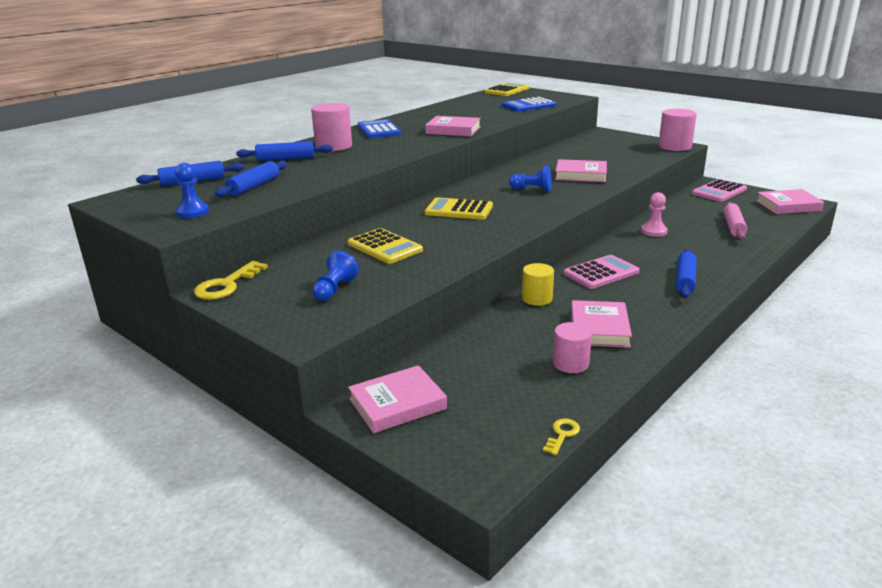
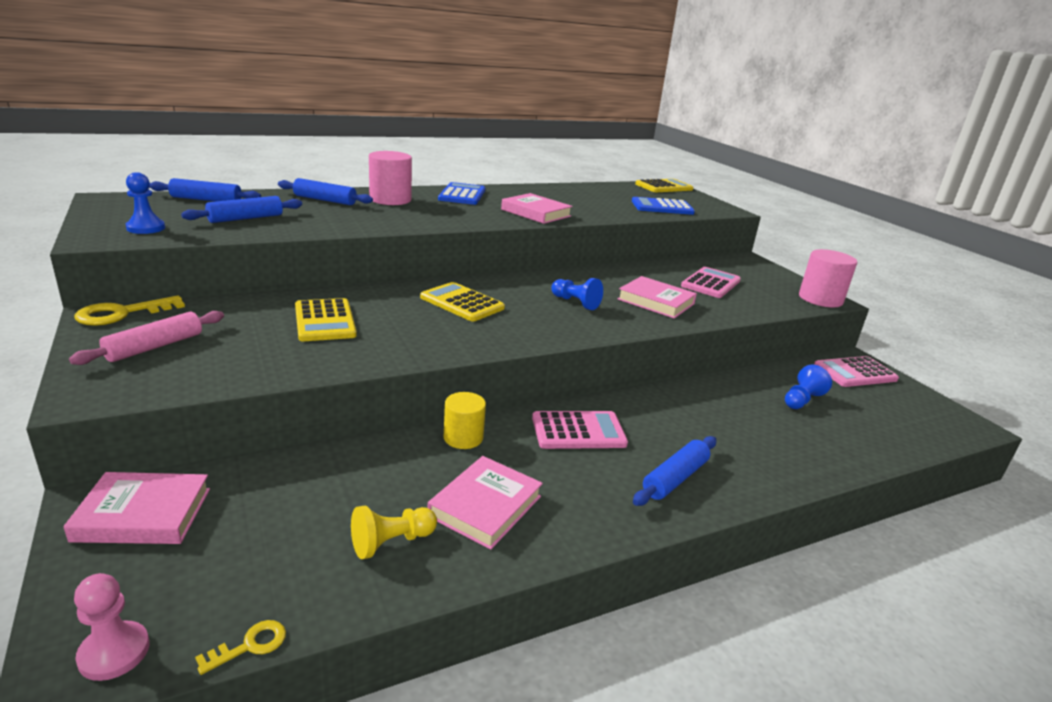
camera: 20 degrees right, 0 degrees up
blue pawn [312,251,359,301] -> blue pawn moved to [785,365,832,409]
pink cylinder [553,322,592,373] -> yellow pawn [351,506,437,559]
pink pawn [641,192,668,237] -> pink pawn moved to [74,573,149,681]
pink rolling pin [723,202,747,240] -> pink rolling pin moved to [69,311,224,365]
pink book [756,189,824,214] -> none
none -> pink calculator [681,267,741,298]

